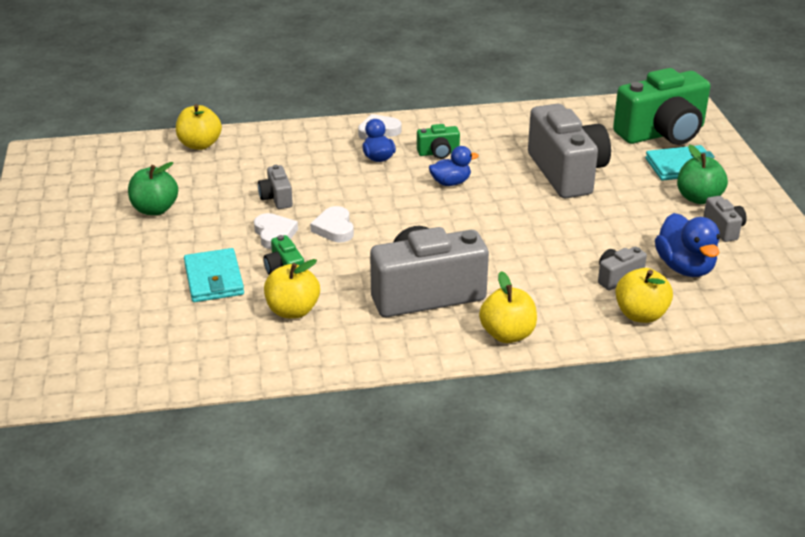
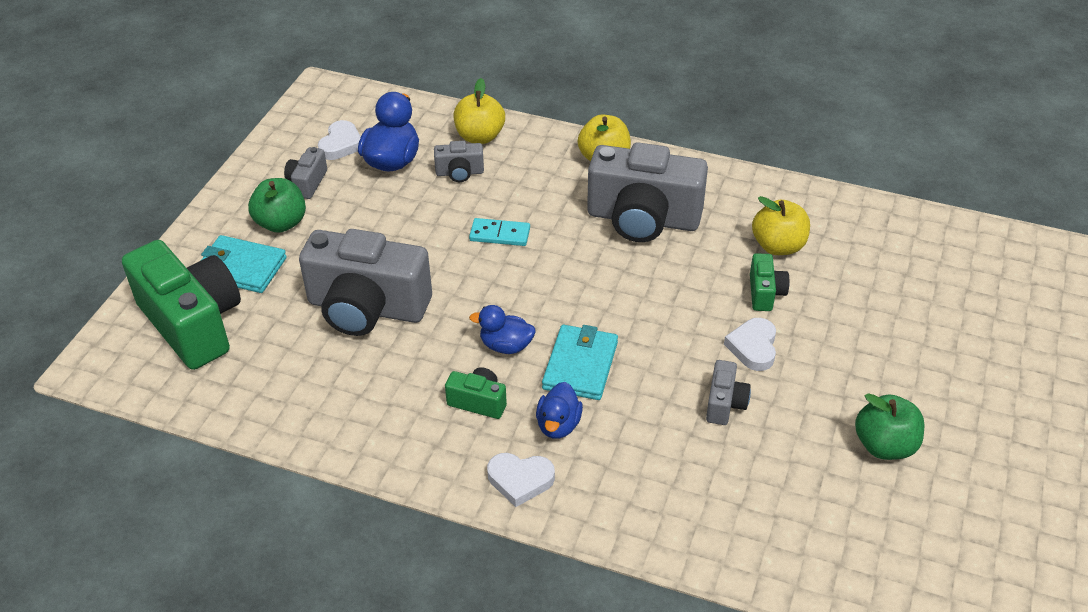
camera: 150 degrees left, 10 degrees up
yellow apple [176,104,222,150] -> none
turquoise wallet [184,248,244,302] -> turquoise wallet moved to [542,325,618,400]
white heart [310,206,354,242] -> white heart moved to [318,120,361,160]
grey camera [528,104,611,198] -> grey camera turned 90 degrees counterclockwise [299,229,432,336]
green camera [613,68,711,145] -> green camera turned 45 degrees clockwise [122,240,241,370]
none -> turquoise domino [469,218,530,246]

